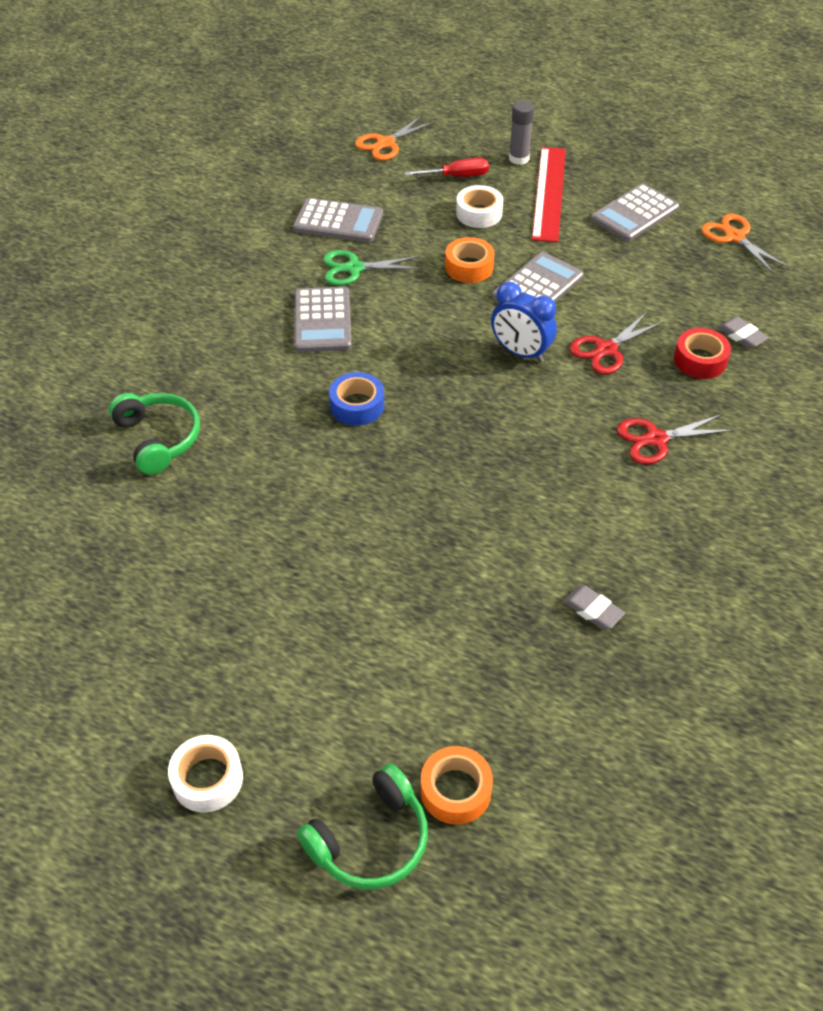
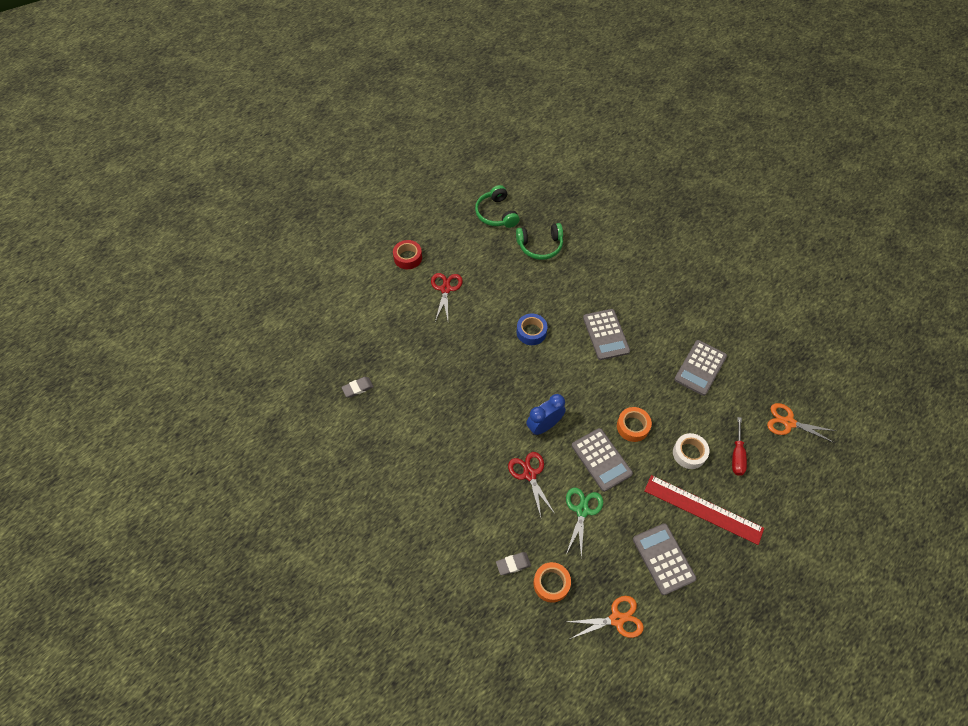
camera: 110 degrees right, 10 degrees up
white tape [168,735,243,813] -> none
grey calculator [295,287,352,352] -> grey calculator turned 120 degrees counterclockwise [583,309,630,360]
green headphones [297,763,428,889] -> green headphones moved to [475,185,519,228]
green scissors [323,250,423,286] -> green scissors moved to [566,487,603,558]
orange scissors [355,115,435,160] -> orange scissors turned 45 degrees counterclockwise [767,403,836,443]
orange tape [421,746,493,825] -> orange tape moved to [533,562,571,603]
grey glue stick [509,100,534,165] -> none
red scissors [617,414,734,464] -> red scissors moved to [431,273,463,322]
red tape [674,328,731,379] -> red tape moved to [393,240,422,269]

